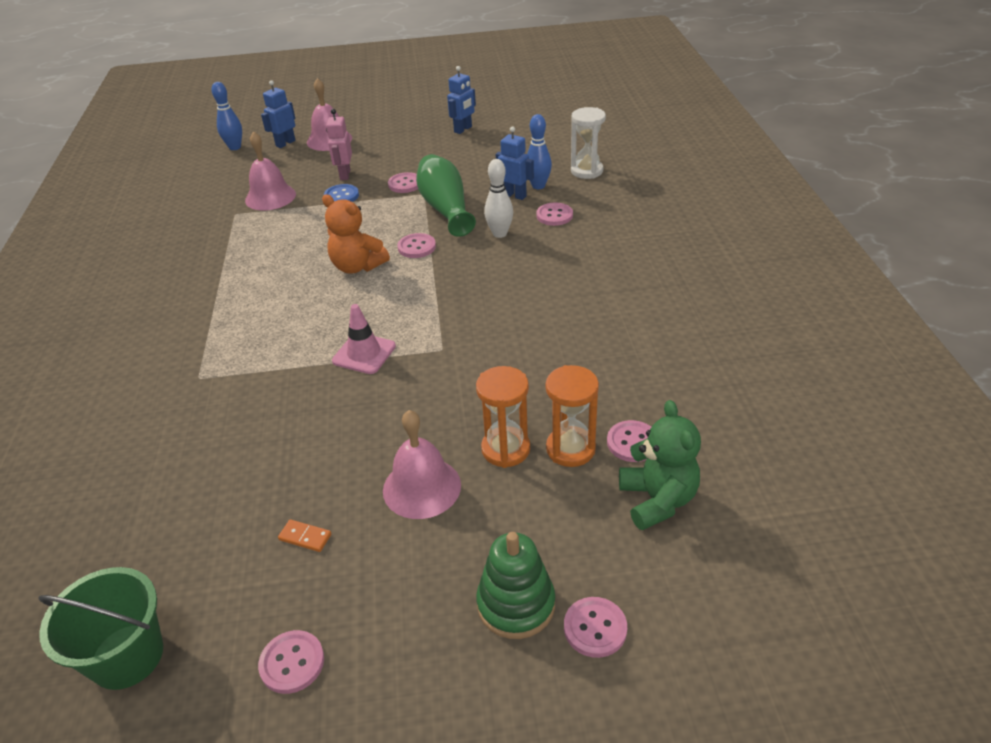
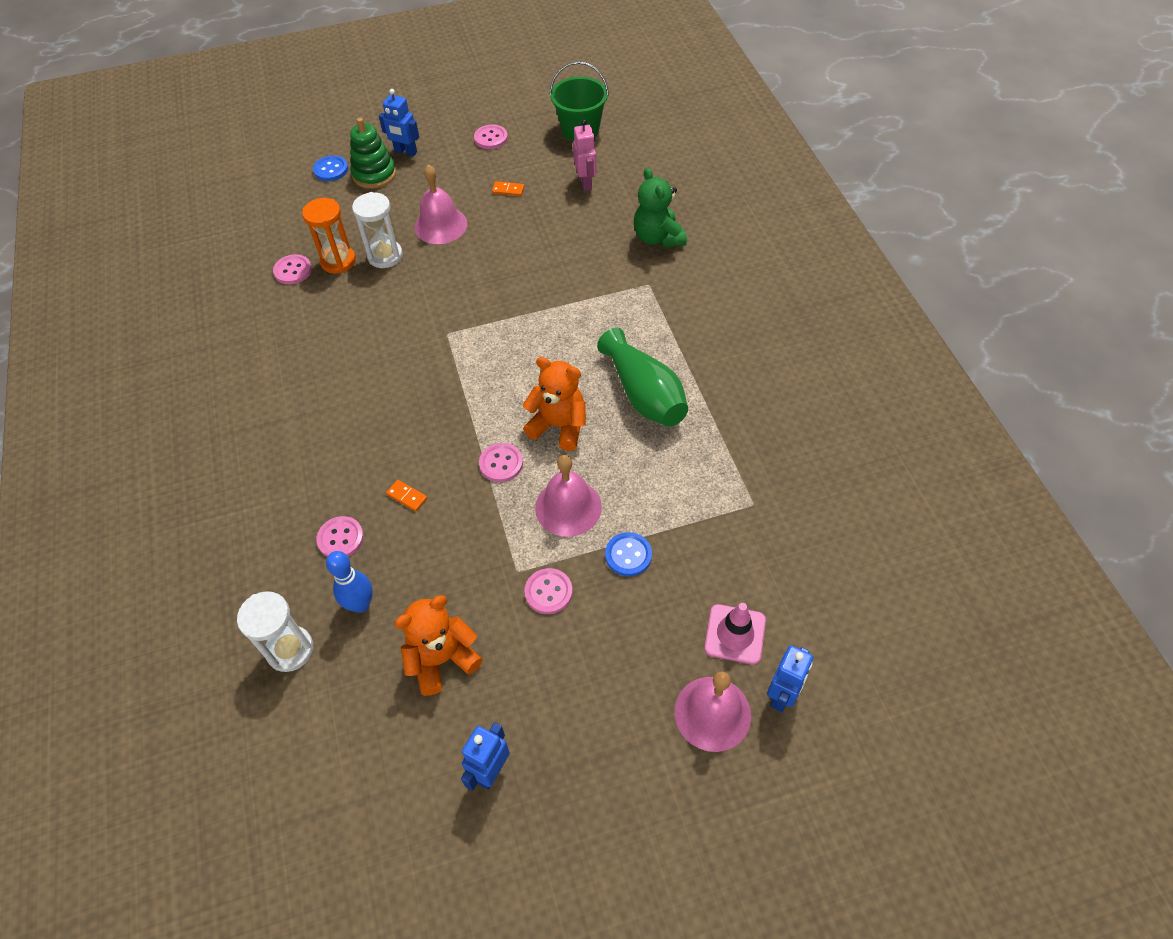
camera: 170 degrees right, 15 degrees up
blue bowling pin [212,82,242,150] -> none
pink bell [245,131,296,211] -> pink bell moved to [535,455,602,537]
pink robot [326,109,352,180] -> pink robot moved to [573,119,597,191]
pink traffic cone [332,304,396,374] -> pink traffic cone moved to [704,603,766,665]
green vase [416,154,476,237] -> green vase moved to [597,328,688,427]
orange hourglass [476,366,530,468] -> white hourglass [352,192,403,268]
white bowling pin [484,159,513,238] -> orange domino [386,480,427,512]
blue robot [496,126,534,200] -> blue robot moved to [379,89,419,157]
pink button [564,597,627,658] -> blue button [313,155,348,181]
green teddy bear [619,400,701,530] -> green teddy bear moved to [634,168,687,248]
none -> orange teddy bear [394,595,483,696]

